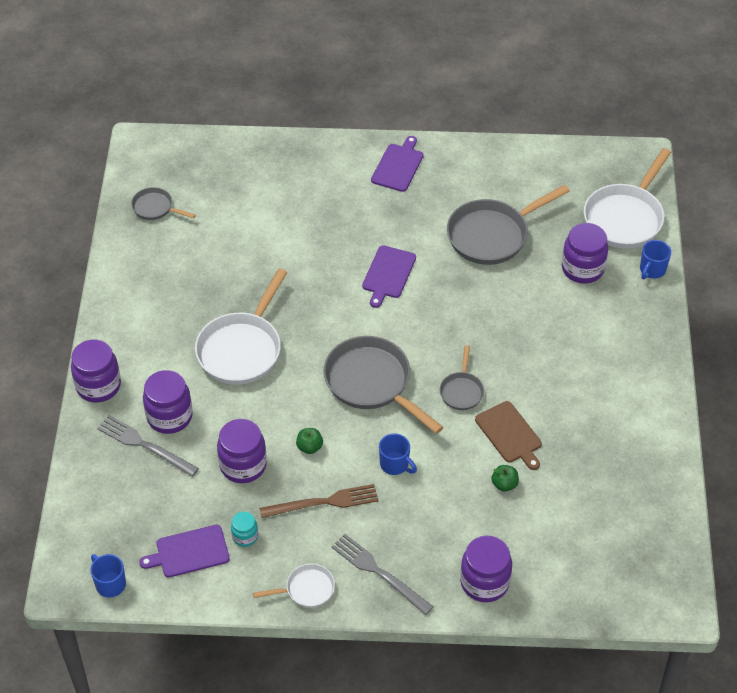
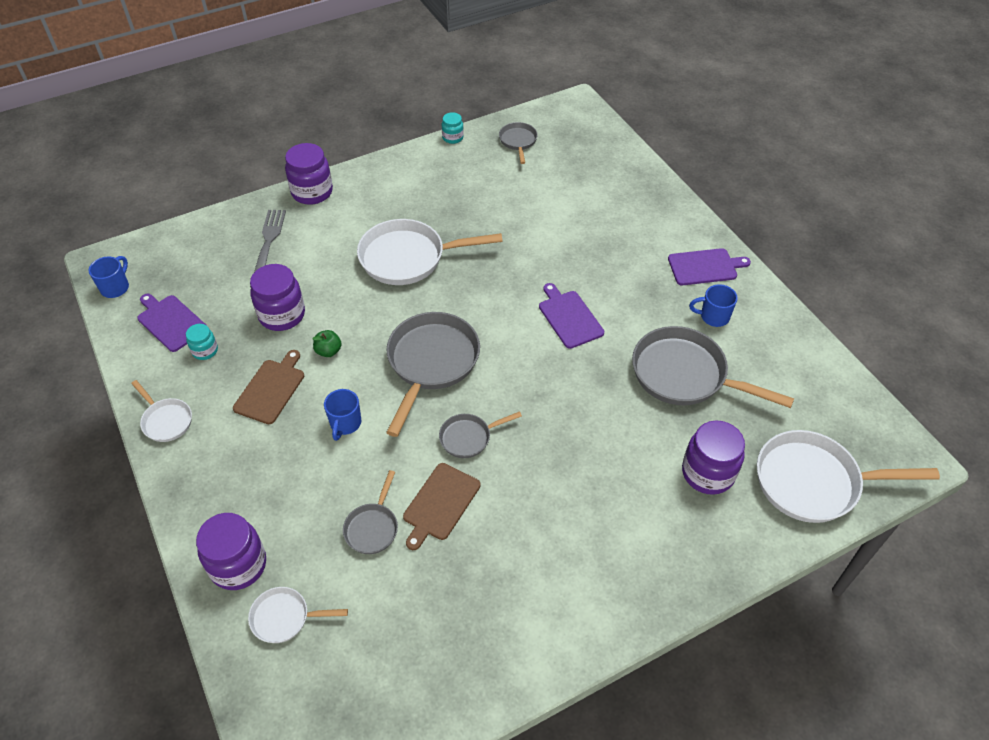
camera: 60 degrees right, 0 degrees up
purple jar [143,370,193,434] -> none
brown fork [259,484,378,518] -> brown cutting board [233,350,304,424]
grey fork [331,534,433,615] -> none
purple cutting board [362,245,416,308] -> purple cutting board turned 75 degrees clockwise [539,283,604,349]
green apple [491,465,519,491] -> grey pan [343,470,398,554]
blue mug [640,240,671,279] -> blue mug moved to [689,284,738,327]
none -> white pan [248,587,348,643]
none -> turquoise jar [442,112,464,144]

